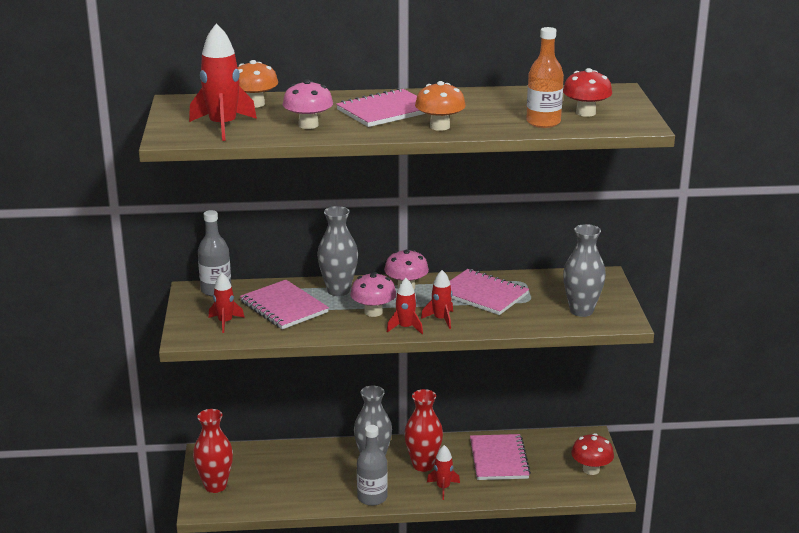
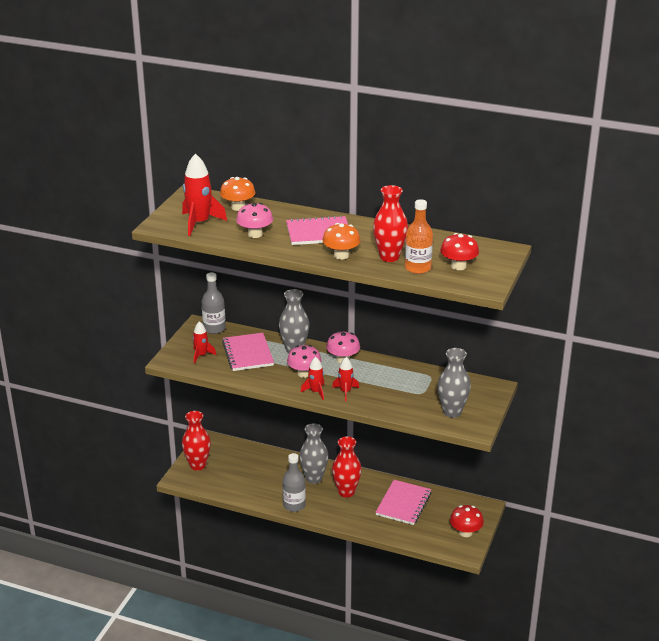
camera: 25 degrees right, 5 degrees up
red rocket [427,445,460,500] -> none
pink notebook [450,269,529,315] -> none
none -> red vase [373,185,408,262]

